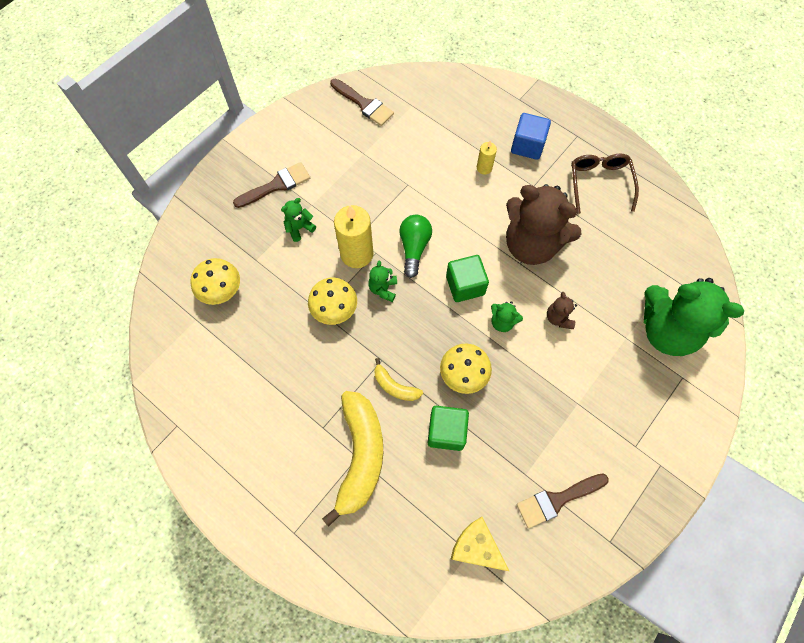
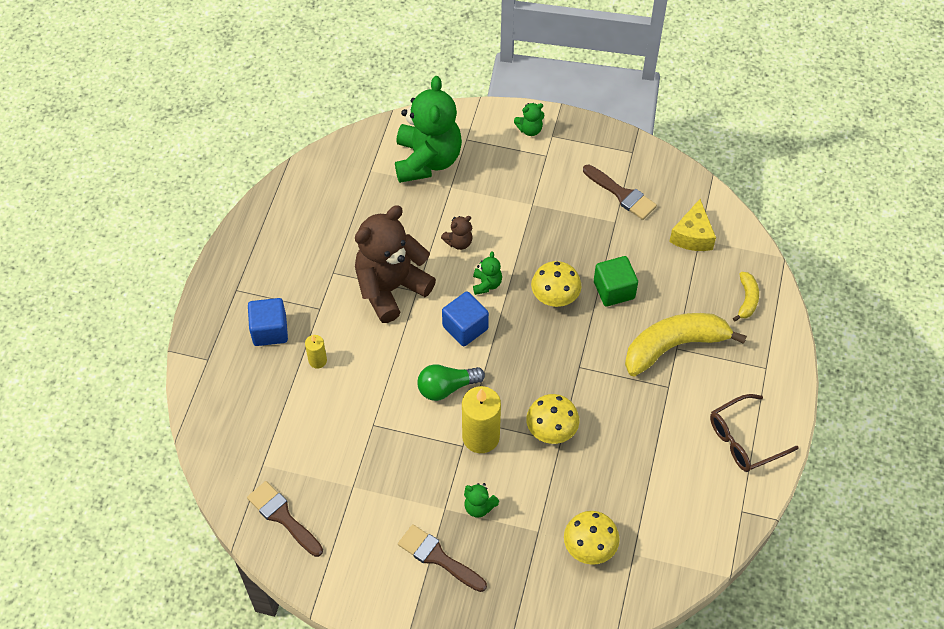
camera: 115 degrees left, 10 degrees down
brown brush [330,79,394,126] -> brown brush turned 60 degrees counterclockwise [247,481,323,557]
green teddy bear [368,261,397,302] -> green teddy bear moved to [514,103,544,136]
yellow banana [374,358,423,401] -> yellow banana moved to [733,272,759,321]
green cube [446,255,489,302] -> blue cube [442,292,489,346]
brown teddy bear [506,184,582,265] -> brown teddy bear turned 135 degrees counterclockwise [355,205,436,323]
brown glasses [571,154,639,214] -> brown glasses moved to [710,394,799,472]

